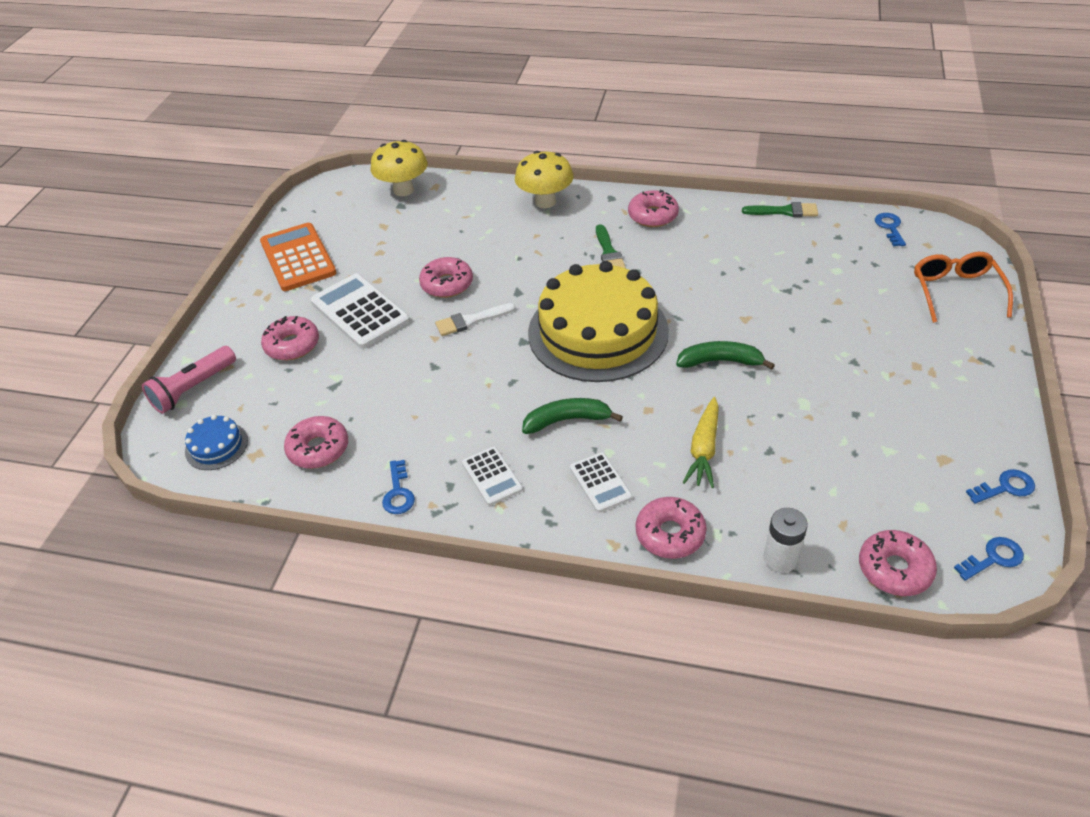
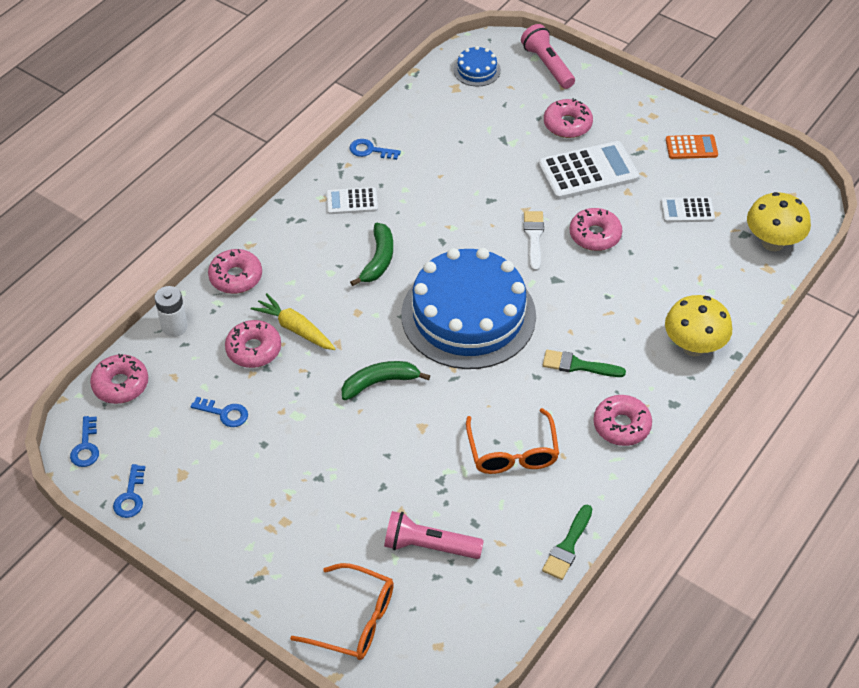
camera: 110 degrees right, 5 degrees up
orange calculator [260,223,336,291] -> orange calculator [666,135,718,159], size x0.55
pink donut [284,416,348,469] -> pink donut moved to [225,320,281,368]
yellow cake [528,261,669,382] -> blue cake [401,248,536,369]
white calculator [570,452,632,513] -> white calculator moved to [661,197,715,222]
green banana [676,341,775,370] -> green banana turned 135 degrees counterclockwise [342,361,430,400]
blue key [875,213,906,246] -> blue key moved to [191,397,248,427]
none -> pink flashlight [384,511,484,559]
none -> orange glasses [466,408,559,474]

